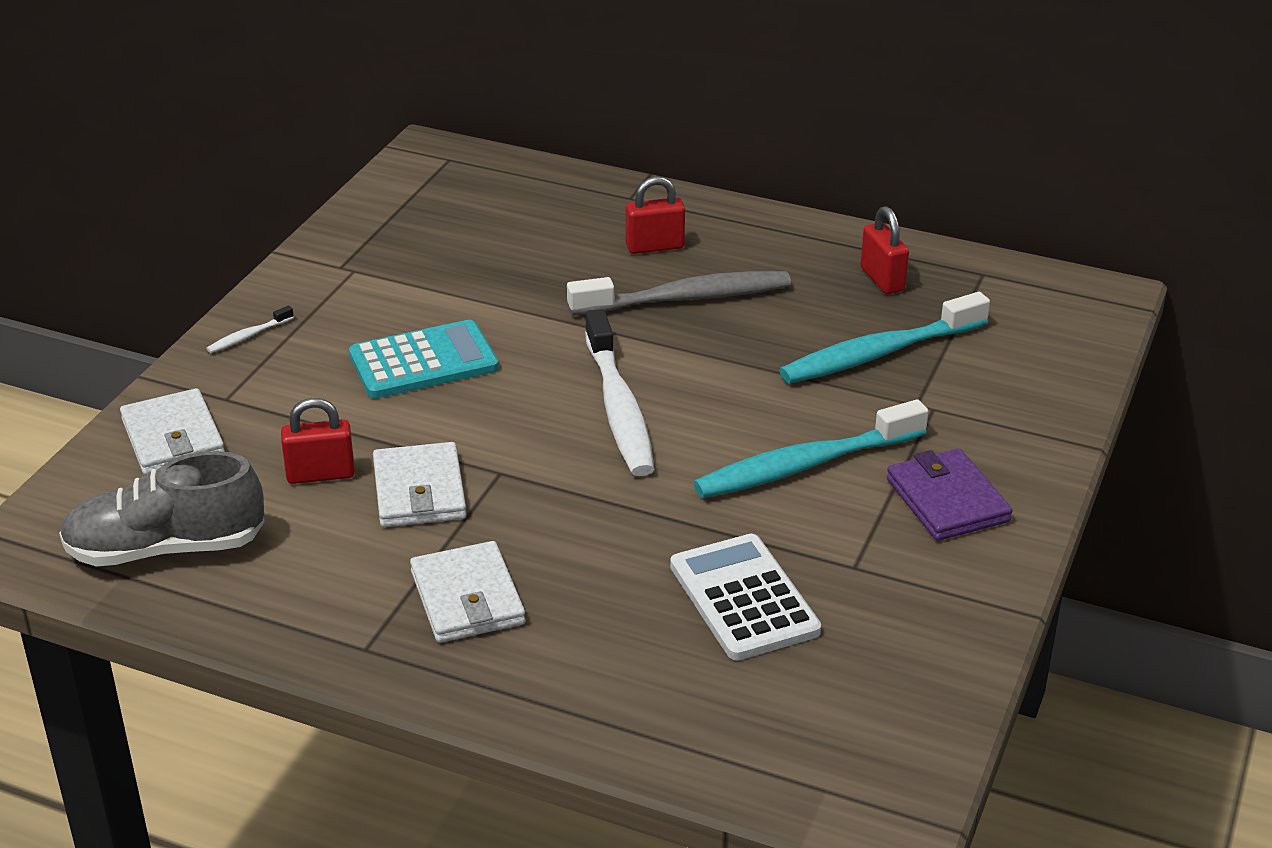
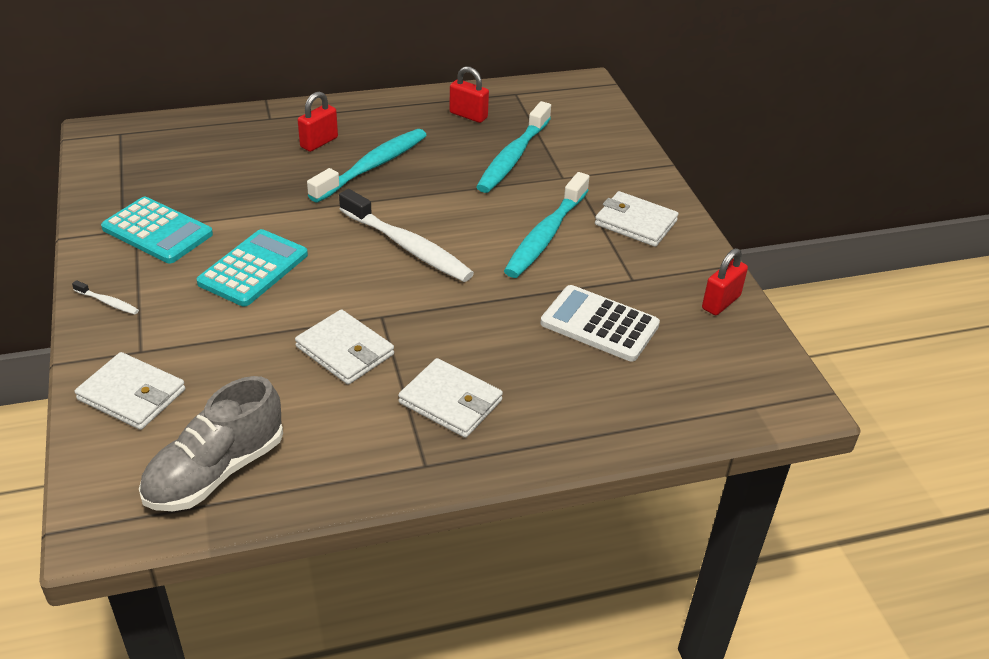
camera: 40 degrees left, 5 degrees up
white toothbrush [206,306,294,353] -> white toothbrush turned 75 degrees counterclockwise [72,280,139,315]
red padlock [281,398,355,484] -> red padlock moved to [702,248,748,315]
grey toothbrush [567,271,791,316] -> turquoise toothbrush [307,129,427,203]
purple wallet [887,448,1013,541] -> white wallet [595,191,678,247]
none -> turquoise calculator [101,197,213,263]

